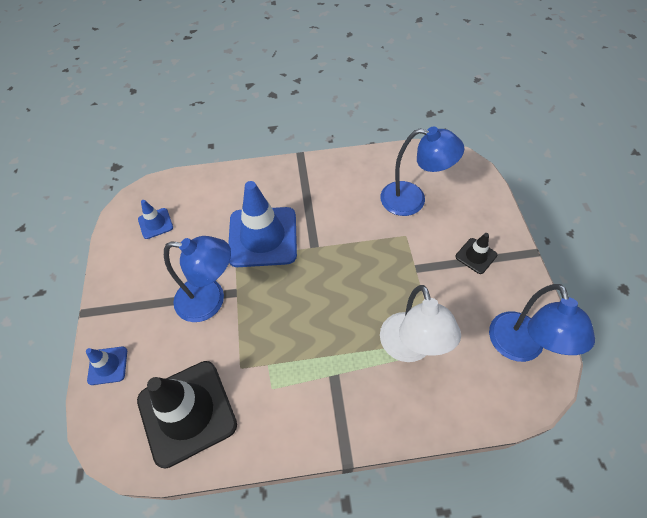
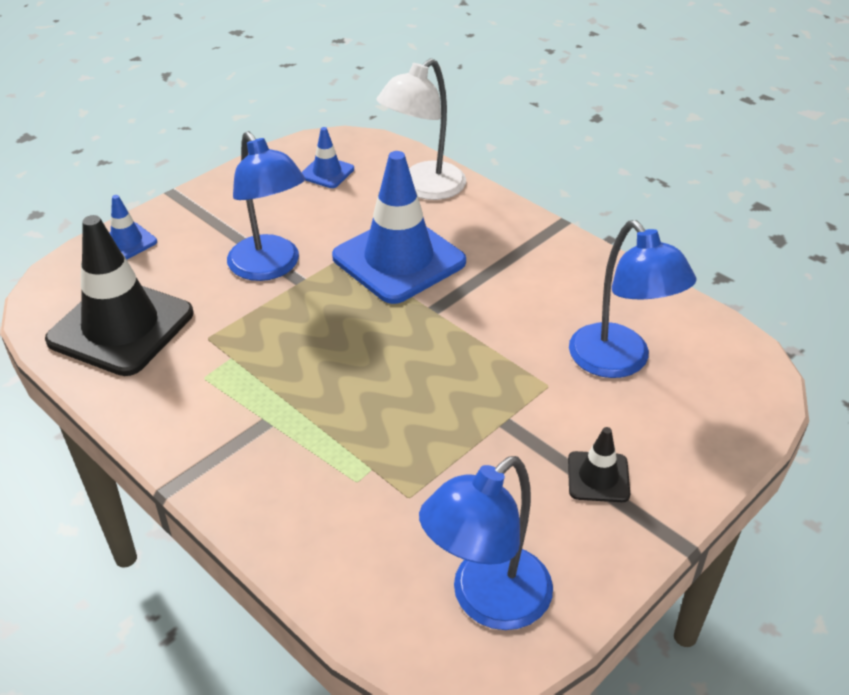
camera: 50 degrees right, 15 degrees down
white lamp [380,285,461,362] -> white lamp moved to [376,58,466,200]

